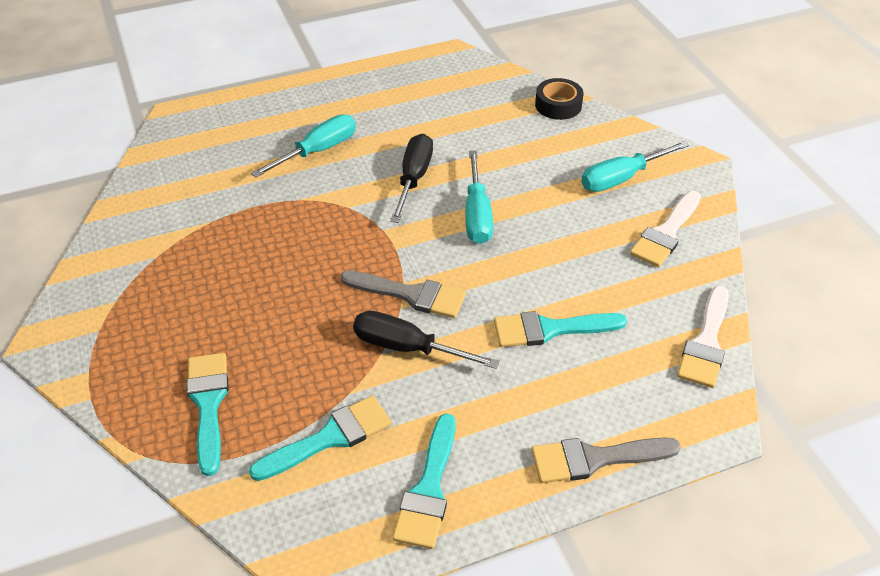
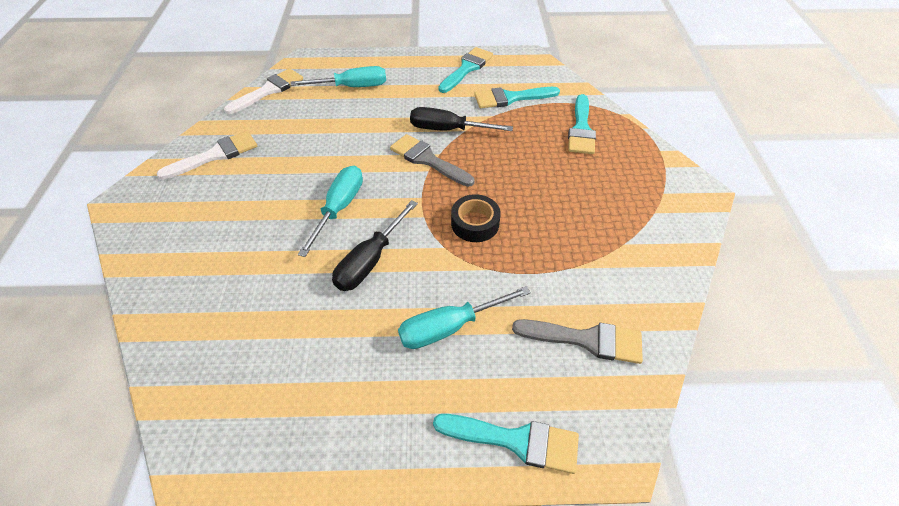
camera: 160 degrees left, 5 degrees up
black screwdriver [353,311,499,369] -> black screwdriver turned 150 degrees clockwise [410,107,513,131]
turquoise brush [494,311,627,347] -> turquoise brush moved to [433,414,579,474]
grey brush [531,437,681,483] -> grey brush moved to [512,319,643,364]
black tape [535,78,584,120] -> black tape moved to [451,194,501,242]
turquoise screwdriver [581,141,689,192] -> turquoise screwdriver moved to [290,66,386,87]

